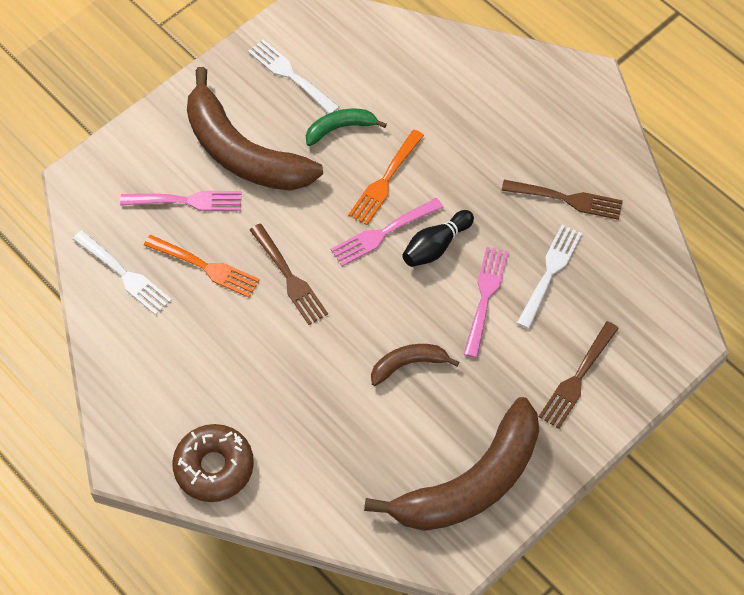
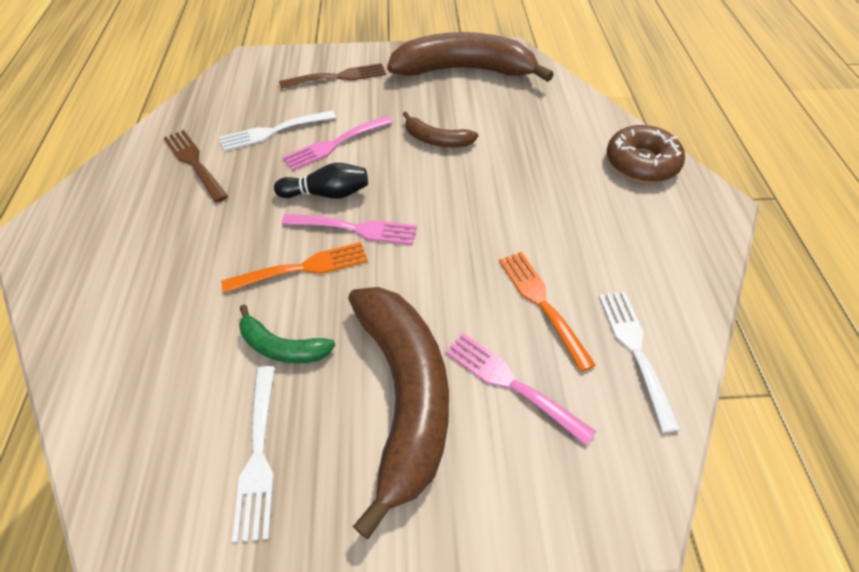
camera: 140 degrees left, 10 degrees down
brown fork [250,224,328,325] -> none

